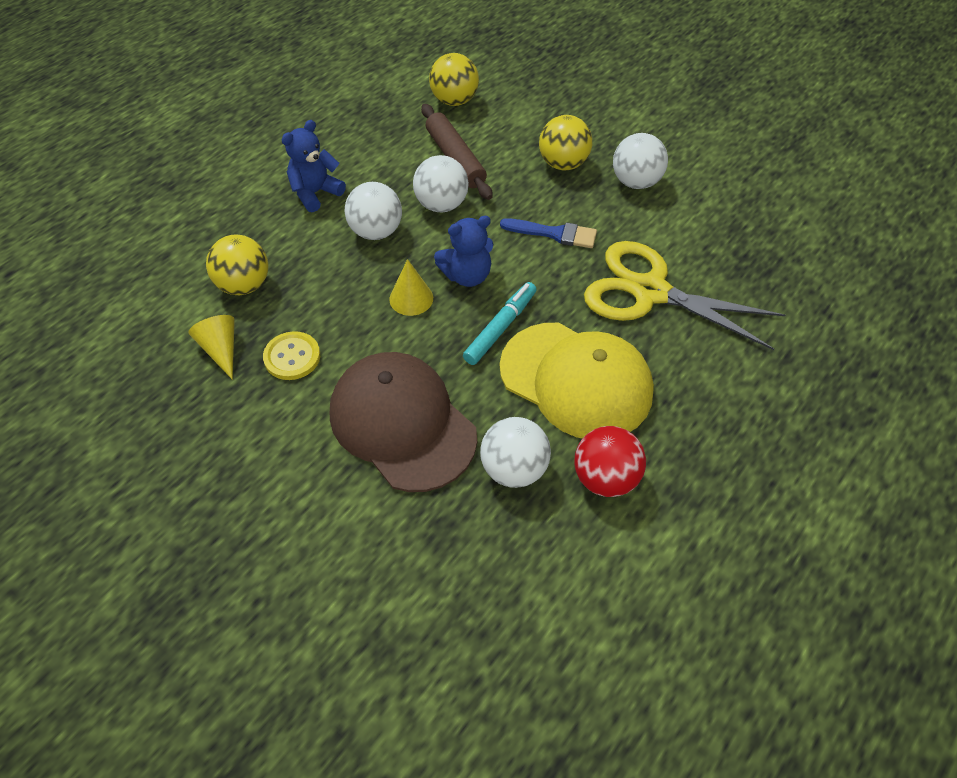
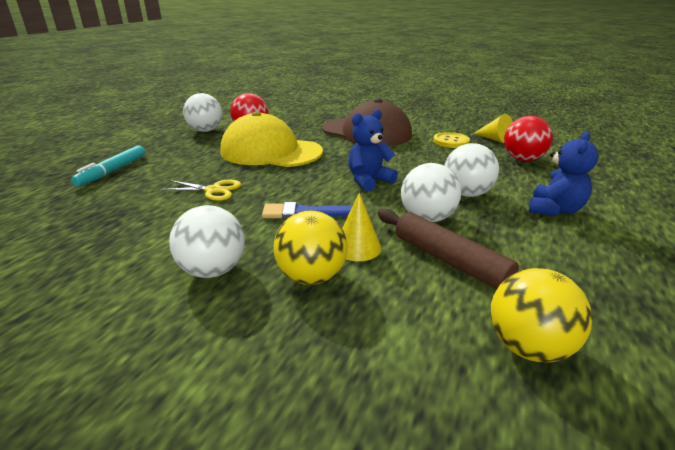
camera: 165 degrees right, 25 degrees down
yellow ball [206,235,268,295] -> red ball [504,116,553,161]
yellow cone [389,259,433,316] -> yellow cone moved to [342,193,381,261]
turquoise marker [463,282,537,365] -> turquoise marker moved to [71,145,145,187]
white ball [480,417,551,488] -> white ball moved to [183,93,222,132]
yellow scissors [584,241,785,350] -> yellow scissors [159,180,241,201], size x0.48

